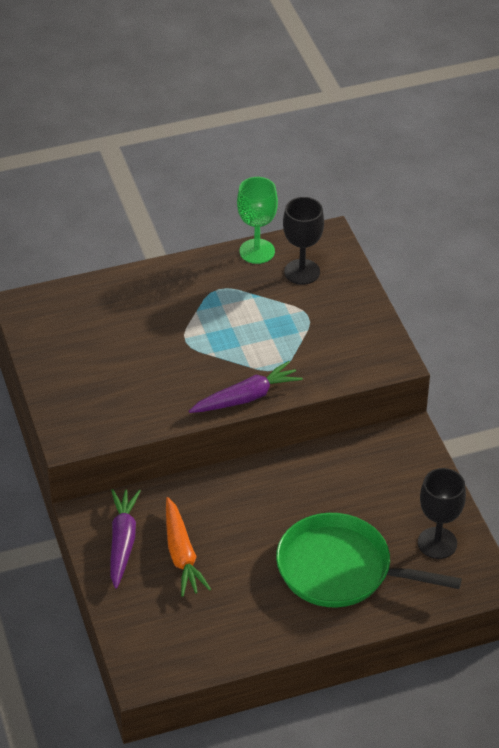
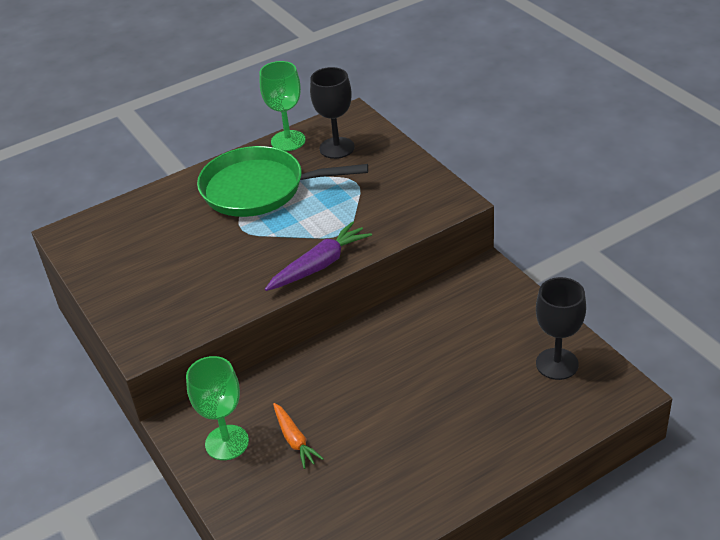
camera: 10 degrees left, 5 degrees down
purple carrot [111,489,141,589] -> green goblet [186,356,249,460]
orange carrot [166,497,211,597] -> orange carrot [273,403,324,469], size x0.66
green pan [276,513,462,607] -> green pan moved to [197,146,368,217]

